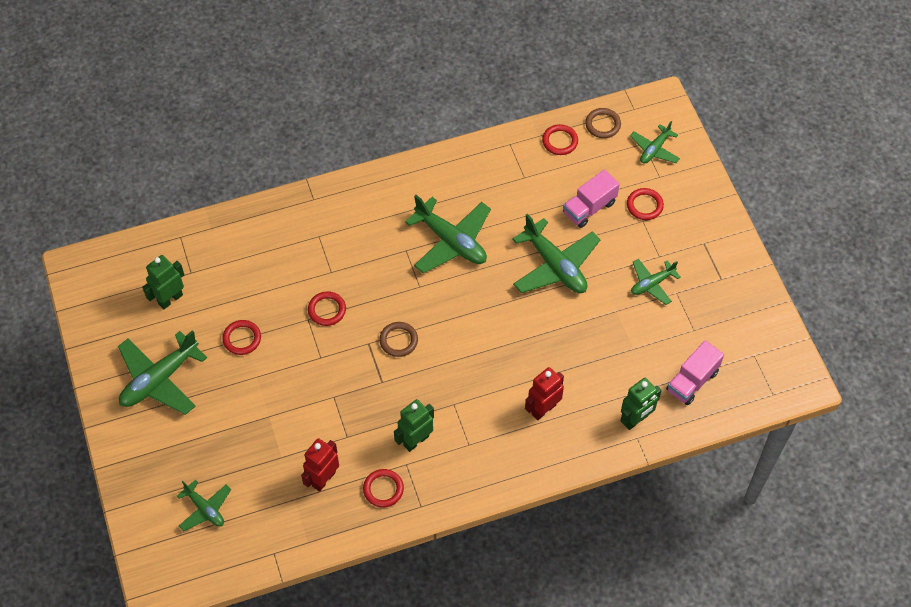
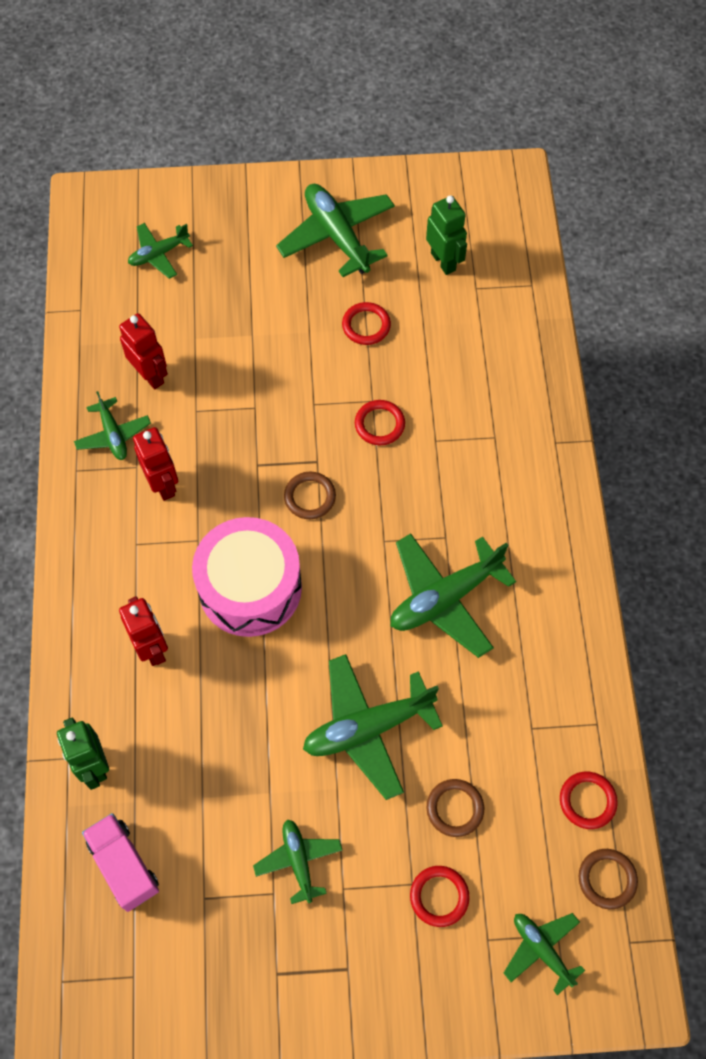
camera: 105 degrees right, 5 degrees up
red ring [363,469,404,508] -> green plane [74,391,151,460]
green robot [394,399,434,452] -> red robot [133,427,178,501]
pink truck [563,170,620,228] -> brown ring [427,779,484,837]
none -> pink drum [192,517,302,637]

